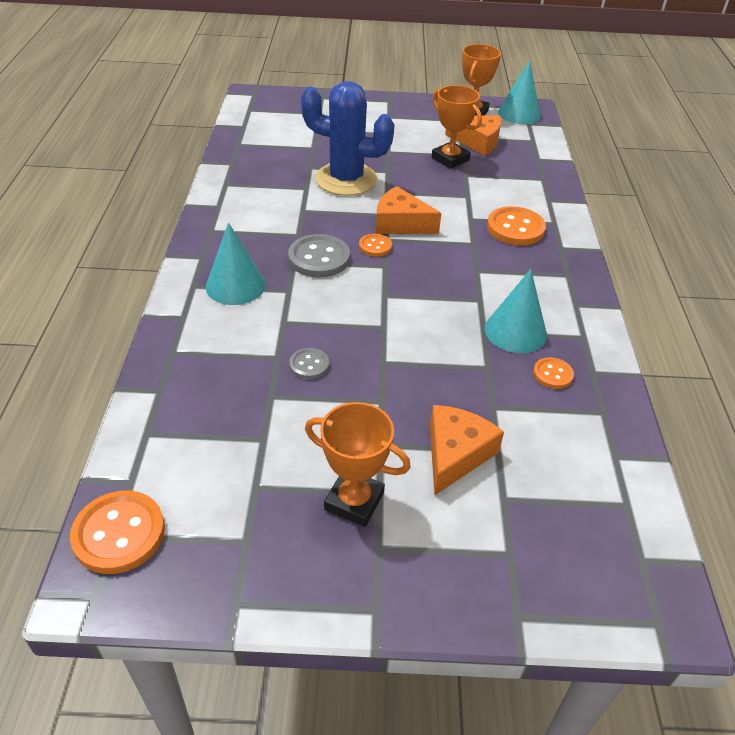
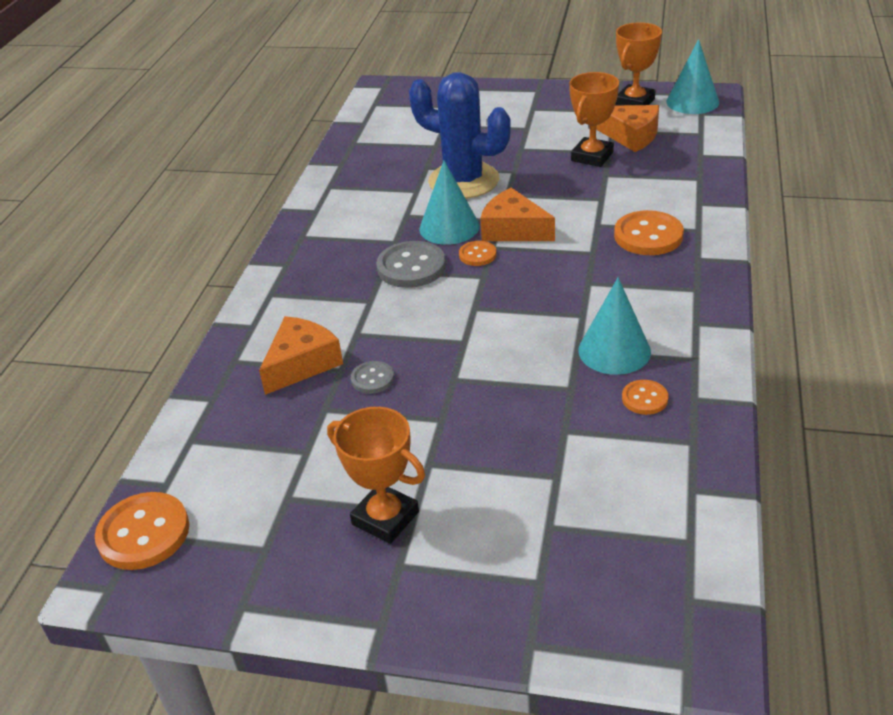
camera: 15 degrees right, 5 degrees down
turquoise cone [206,223,265,305] -> turquoise cone moved to [419,160,479,245]
orange cheese [430,405,504,495] -> orange cheese moved to [259,316,343,395]
orange trophy [432,85,482,169] -> orange trophy turned 60 degrees clockwise [569,72,619,167]

